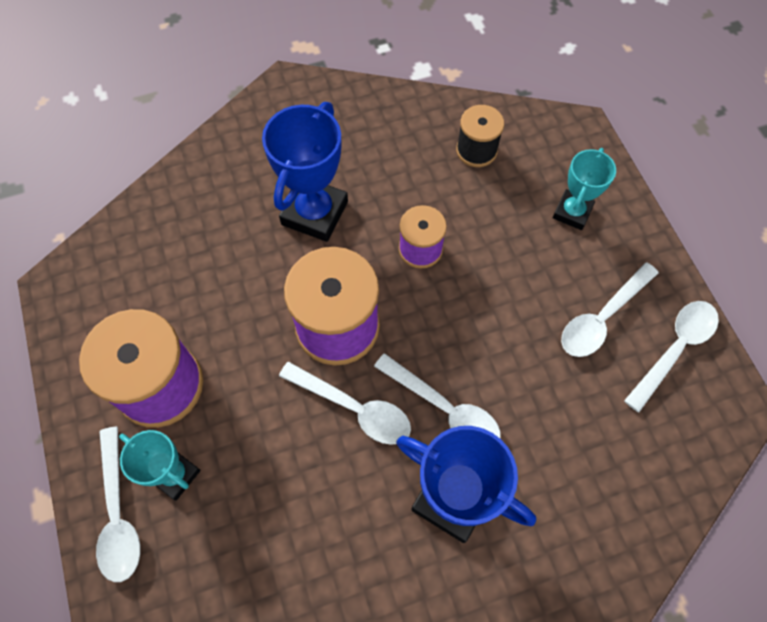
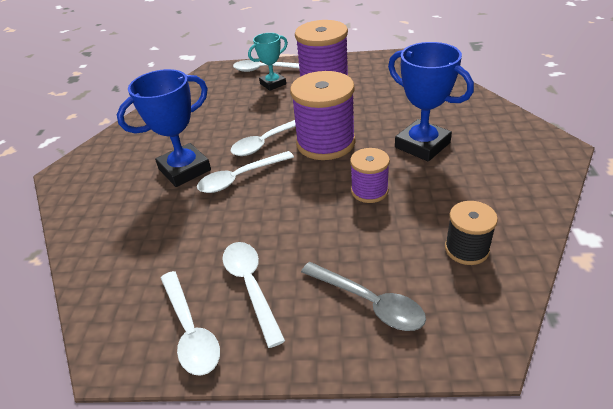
camera: 115 degrees right, 25 degrees down
turquoise trophy [553,148,616,230] -> grey spoon [301,262,426,331]

